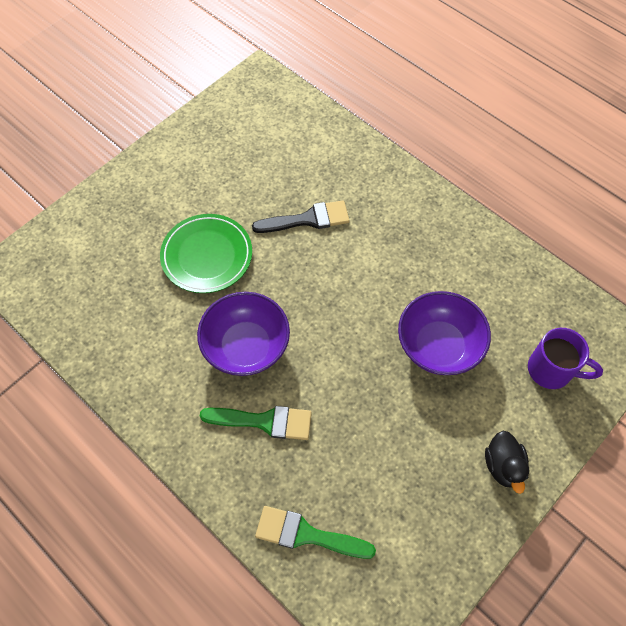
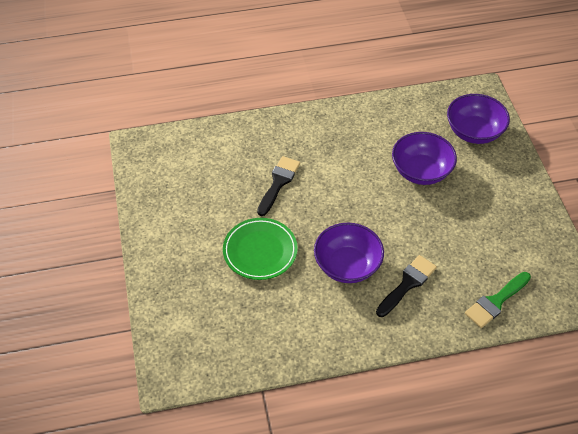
camera: 55 degrees left, 10 degrees down
green brush [200,406,312,440] -> black brush [376,255,437,317]
black duck [485,431,529,494] -> none
purple mug [528,328,603,389] -> purple bowl [447,94,510,144]

